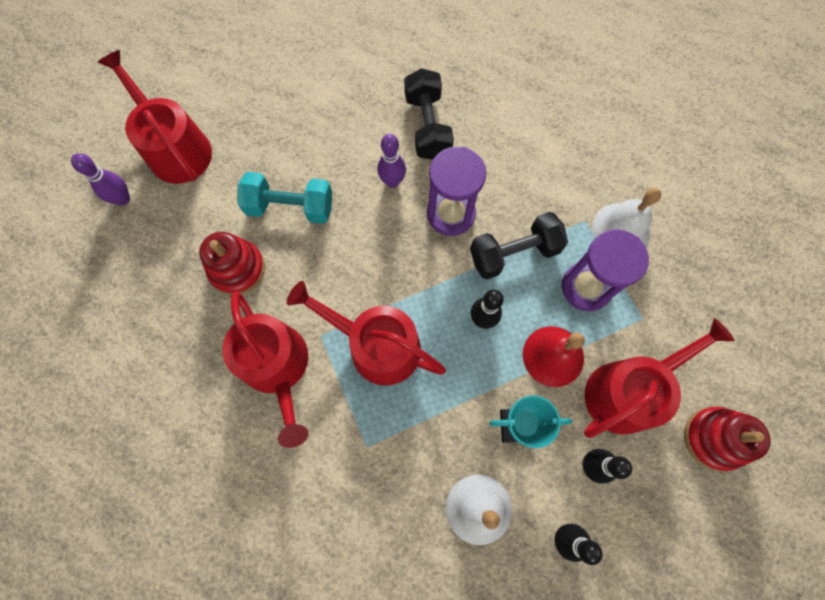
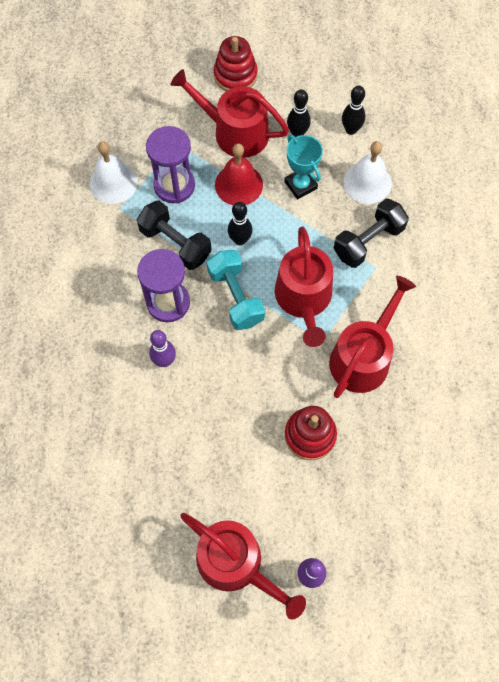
camera: 120 degrees left, 5 degrees down
red watering can [98,50,212,184] -> red watering can turned 75 degrees counterclockwise [180,513,306,620]
turquoise dumbbell [237,172,332,224] -> turquoise dumbbell moved to [207,250,265,330]
black dumbbell [404,68,454,160] -> black dumbbell moved to [333,199,409,268]

